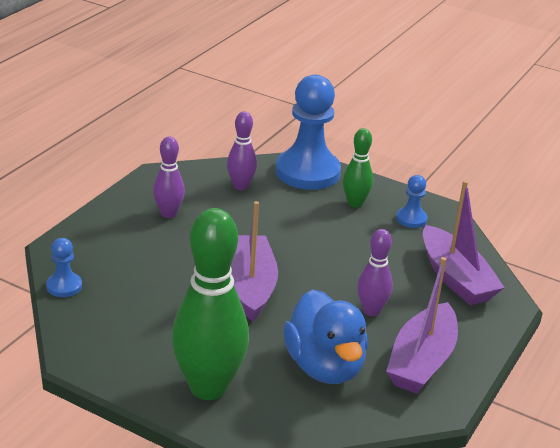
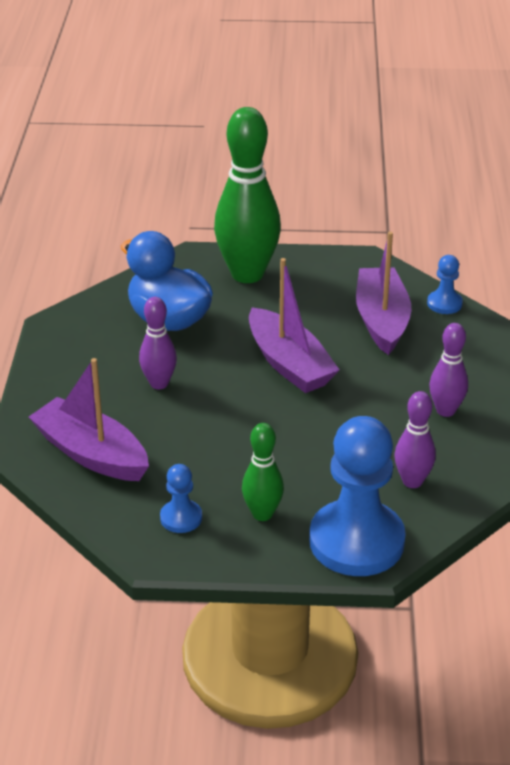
camera: 155 degrees right, 5 degrees up
purple boat [386,257,458,394] -> purple boat moved to [356,232,411,355]

